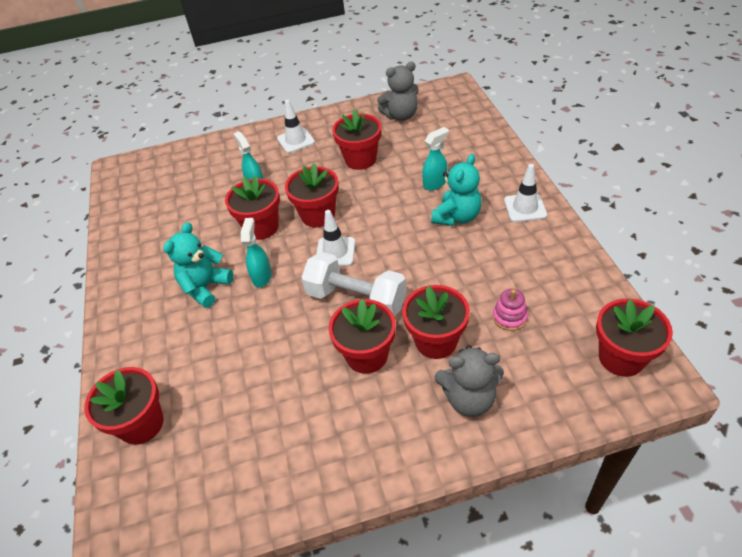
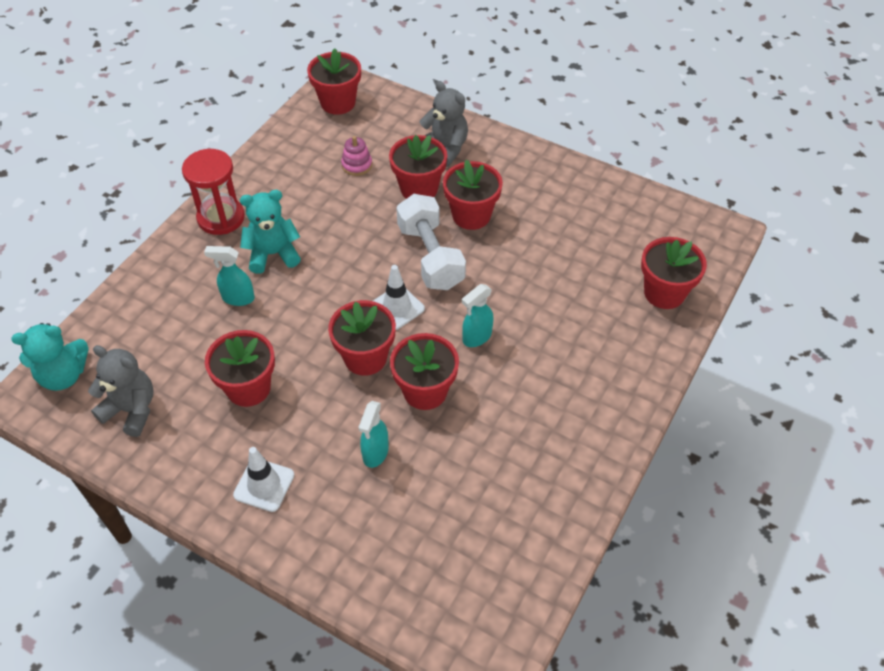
camera: 140 degrees left, 5 degrees up
turquoise teddy bear [163,222,234,308] -> turquoise teddy bear moved to [11,323,89,391]
white traffic cone [504,164,547,222] -> red hourglass [182,149,245,235]

